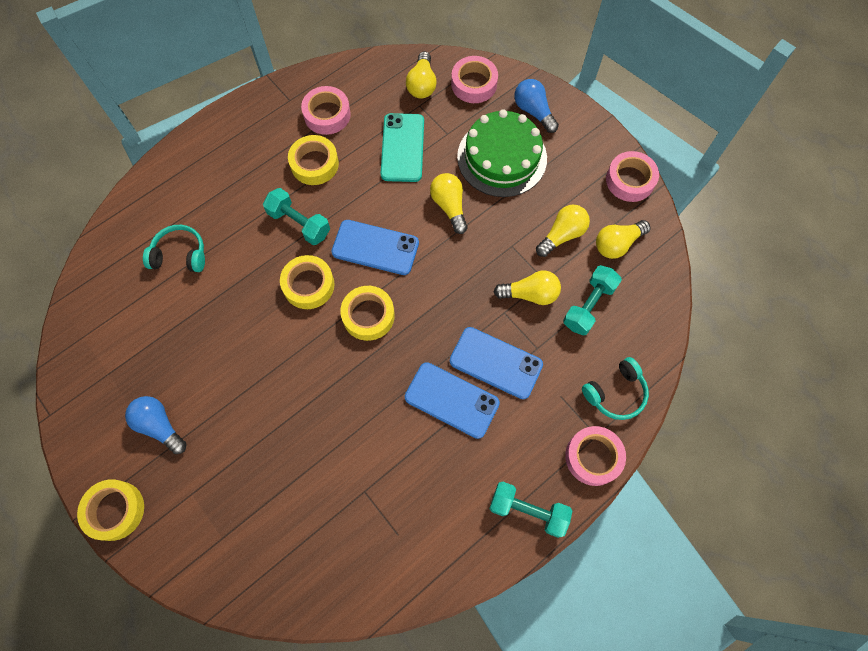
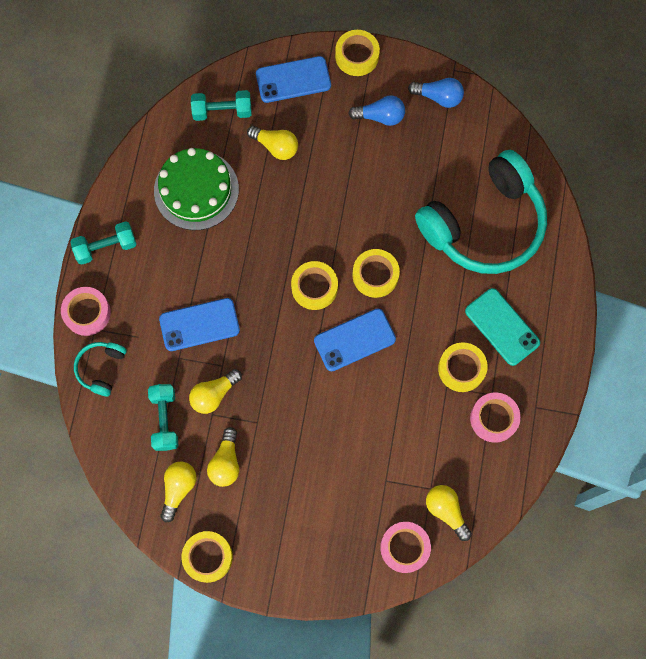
camera: 140 degrees right, 5 degrees up
turquoise headphones [143,225,205,272] -> turquoise headphones [415,150,547,274], size x2.36
turquoise dumbbell [263,188,330,245] -> turquoise dumbbell moved to [191,90,252,121]
turquoise phone [380,113,424,182] -> turquoise phone moved to [465,288,540,366]
blue phone [405,362,500,439] -> blue phone moved to [256,56,331,103]
yellow light bulb [430,173,468,234] -> yellow light bulb moved to [247,126,298,160]
green cake [457,109,547,197] -> green cake moved to [154,148,239,230]
blue light bulb [515,79,559,133] -> blue light bulb moved to [408,78,464,108]
pink tape [606,151,659,202] -> yellow tape [181,531,233,583]

